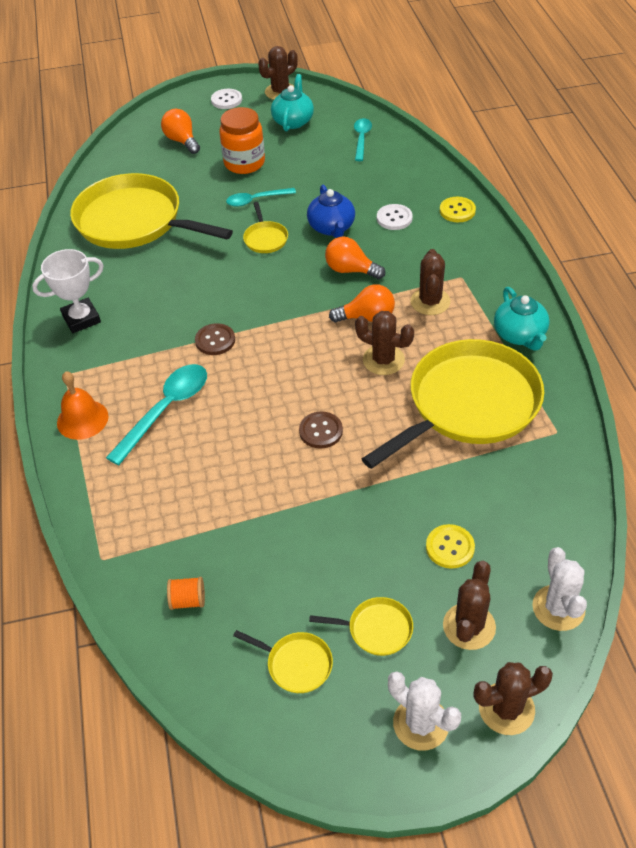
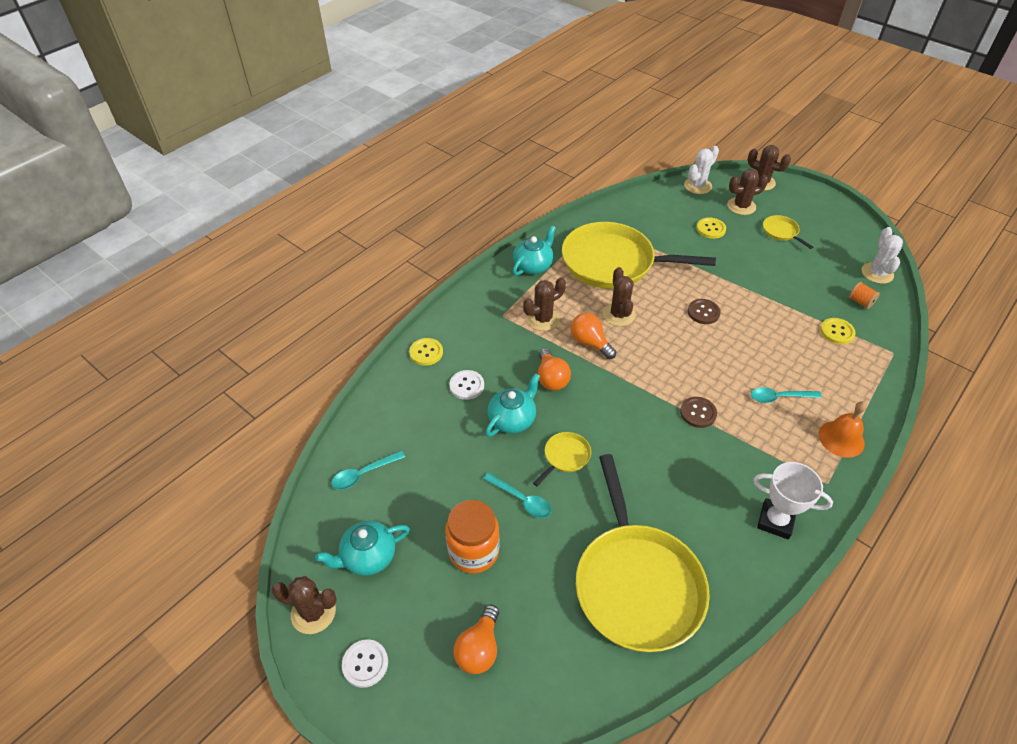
camera: 130 degrees left, 0 degrees up
turquoise spoon [106,364,207,465] -> turquoise spoon [751,387,822,403], size x0.62
yellow pan [233,630,333,693] -> none
blue teapot [307,185,355,238] -> turquoise teapot [485,373,540,437]
white cactus [388,671,461,751] -> white cactus moved to [861,227,903,284]
none -> yellow button [820,318,856,344]

